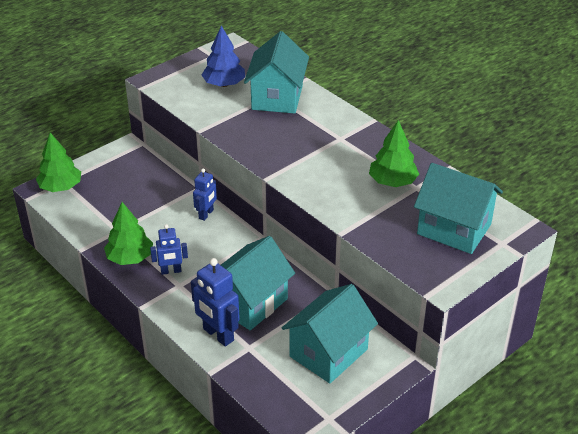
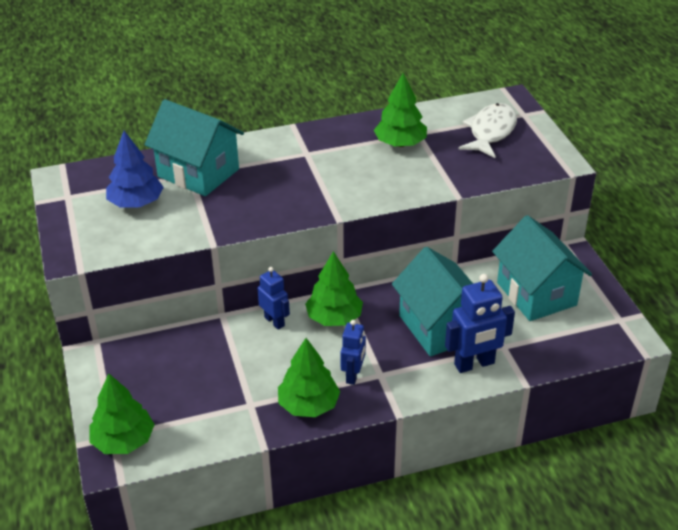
camera: 65 degrees left, 0 degrees up
turquoise house [414,163,503,254] -> white fish [458,103,517,158]
none -> green tree [305,251,363,326]

